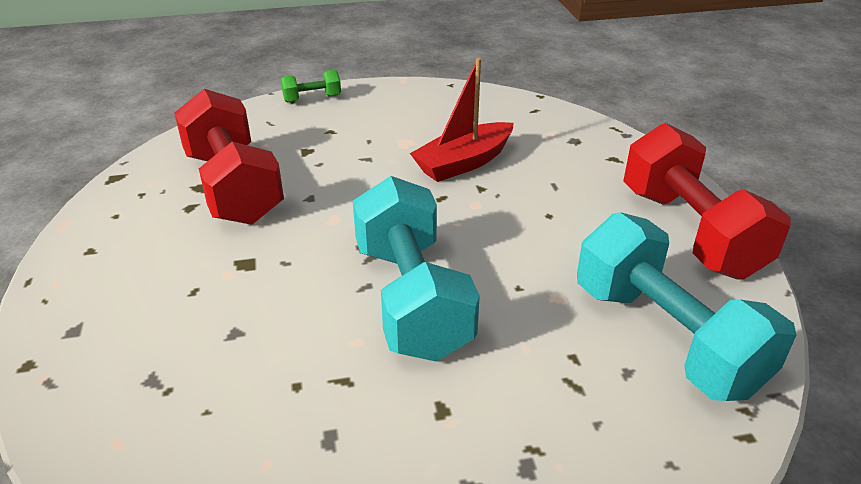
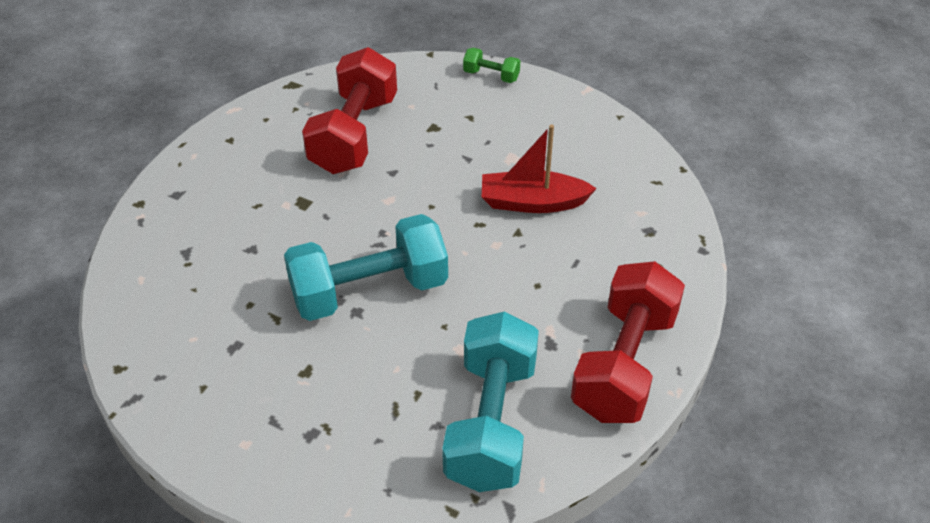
camera: 40 degrees right, 10 degrees up
turquoise dumbbell [353,176,480,362] -> turquoise dumbbell turned 45 degrees clockwise [284,214,448,321]

